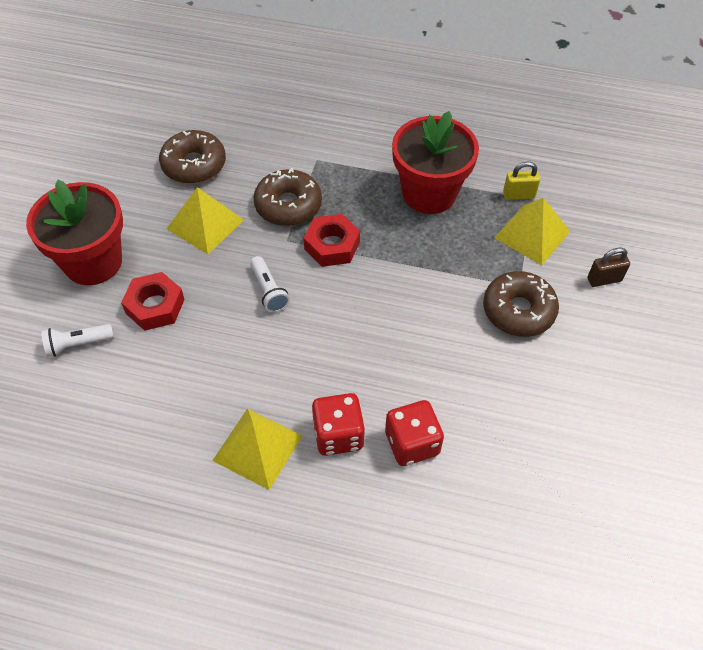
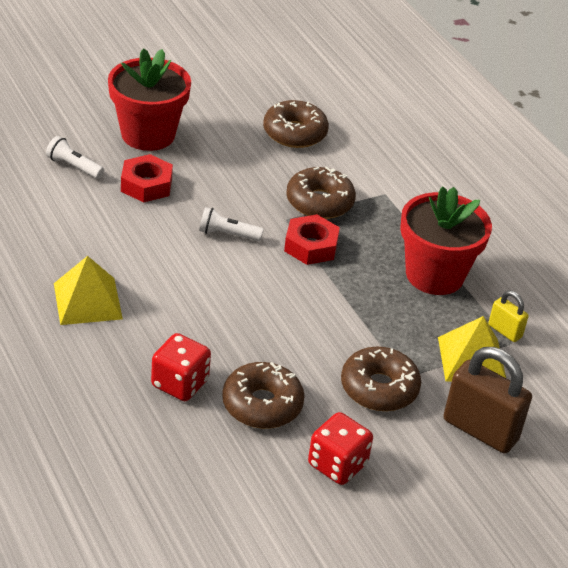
camera: 45 degrees right, 15 degrees down
yellow pyramid [167,187,244,254] -> none
white flashlight [250,256,290,313] -> white flashlight turned 75 degrees clockwise [199,207,264,241]
red dice [312,393,365,456] -> red dice moved to [308,412,373,485]
brown padlock [587,248,630,287] -> brown padlock [443,347,532,453], size x1.97
none -> brown donut [222,362,305,429]

